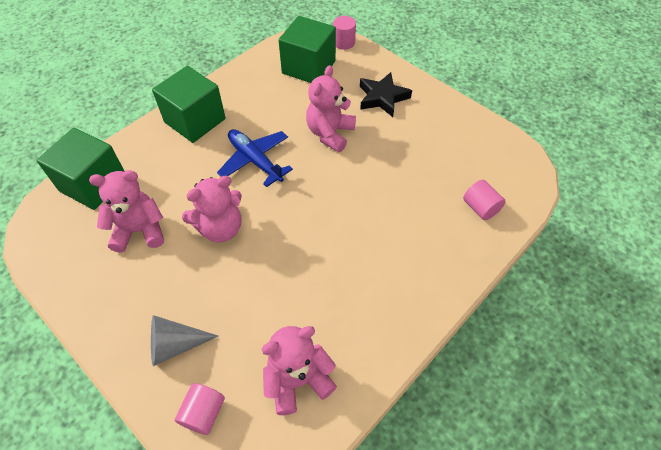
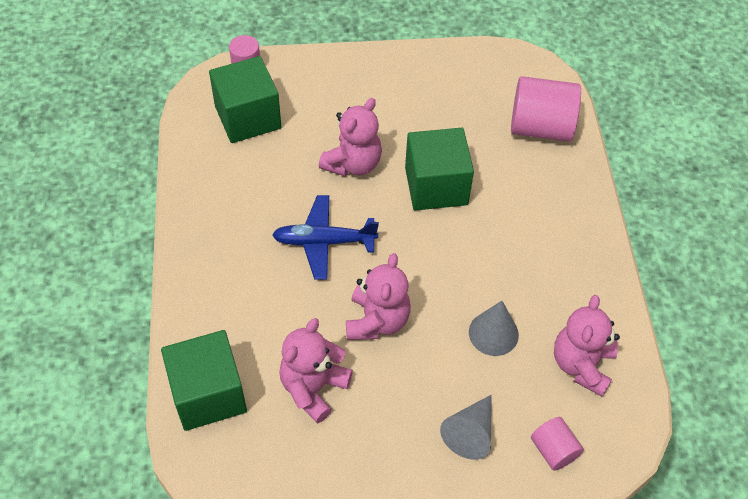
camera: 50 degrees left, 0 degrees up
green cube [152,66,226,143] -> green cube moved to [405,128,474,211]
pink teddy bear [306,65,356,152] -> pink teddy bear turned 120 degrees counterclockwise [319,98,382,176]
black star [360,72,412,117] -> none
pink cylinder [463,180,506,220] -> pink cylinder [511,76,581,142], size x1.88
none -> grey cone [469,301,519,356]

